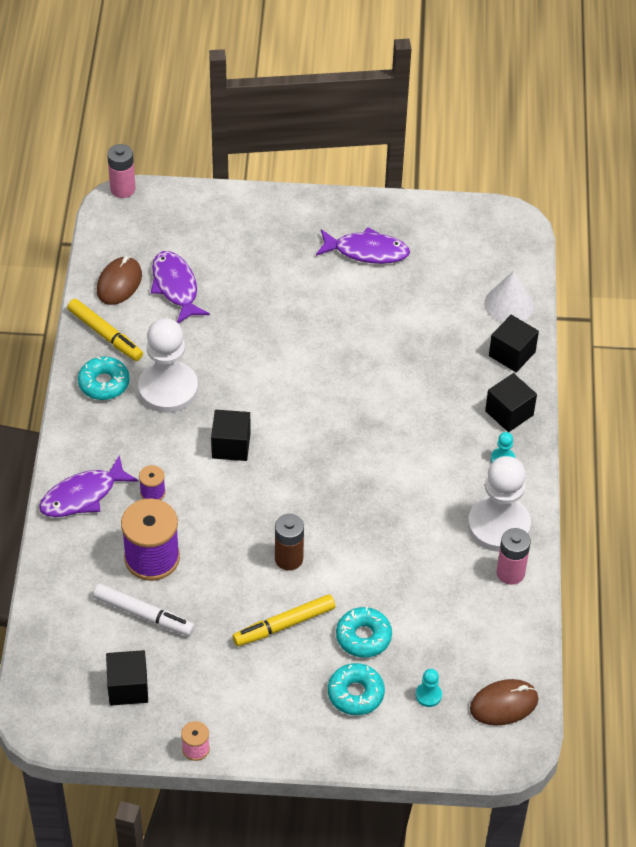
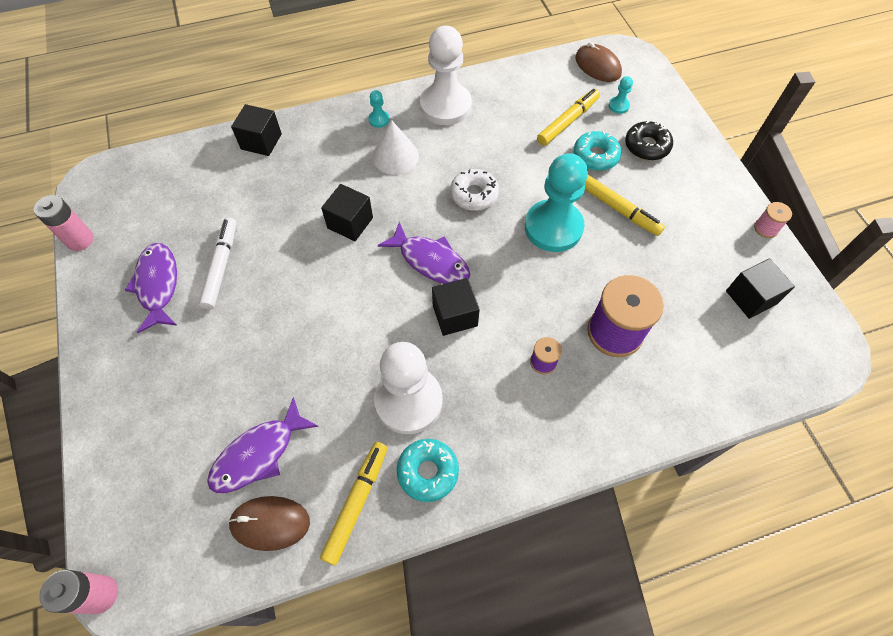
camera: 110 degrees left, 10 degrees up
purple fish [39,455,138,517] -> purple fish moved to [378,222,470,284]
white marker [93,584,195,636] -> white marker moved to [199,217,236,310]
brown battery [275,514,304,570] -> turquoise pawn [525,153,588,252]
turquoise donut [328,663,385,715] -> black donut [625,121,673,160]
white cone [484,271,534,323] -> white cone moved to [372,120,419,175]
black cube [485,373,537,432] -> black cube moved to [321,184,373,241]
pink battery [496,528,531,585] -> pink battery moved to [34,195,94,251]
none -> white donut [450,169,499,211]
none -> yellow marker [537,89,600,146]

